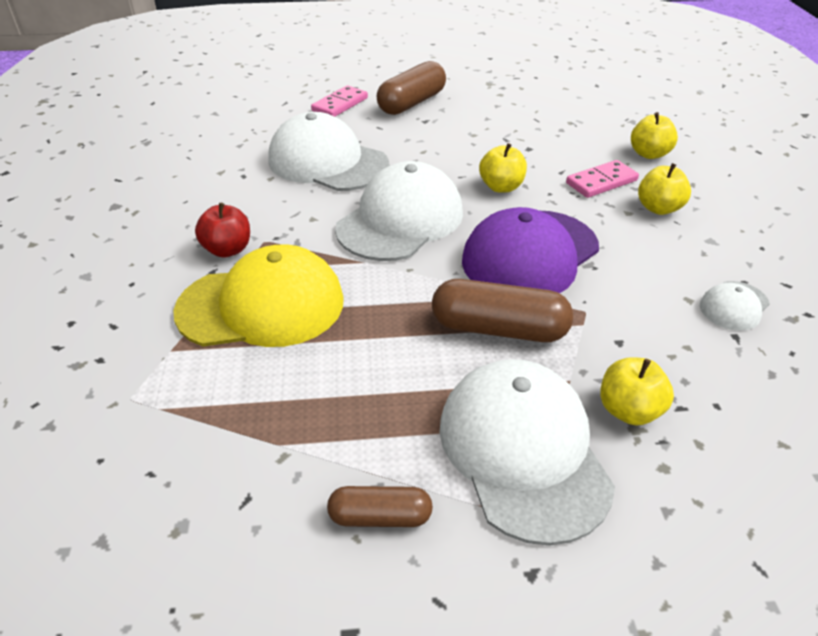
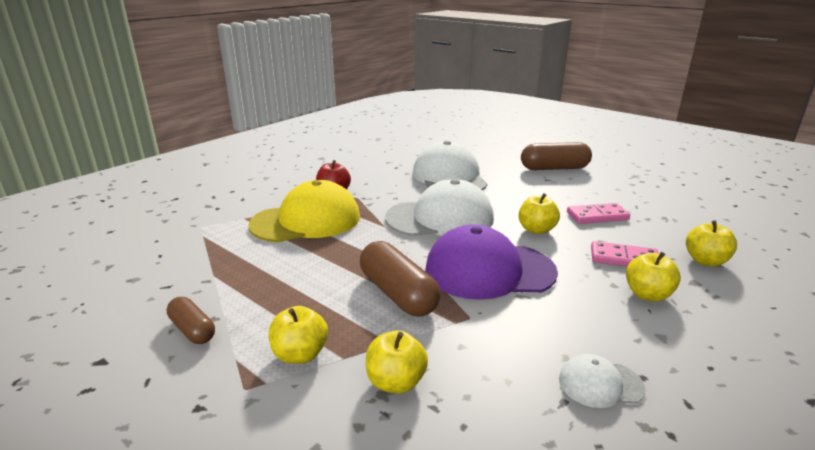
camera: 45 degrees right, 15 degrees down
yellow cap [173,244,344,347] -> yellow cap turned 60 degrees counterclockwise [249,180,360,242]
pink domino [311,86,368,117] -> pink domino moved to [567,203,630,224]
white cap [439,359,615,546] -> yellow apple [269,306,328,364]

